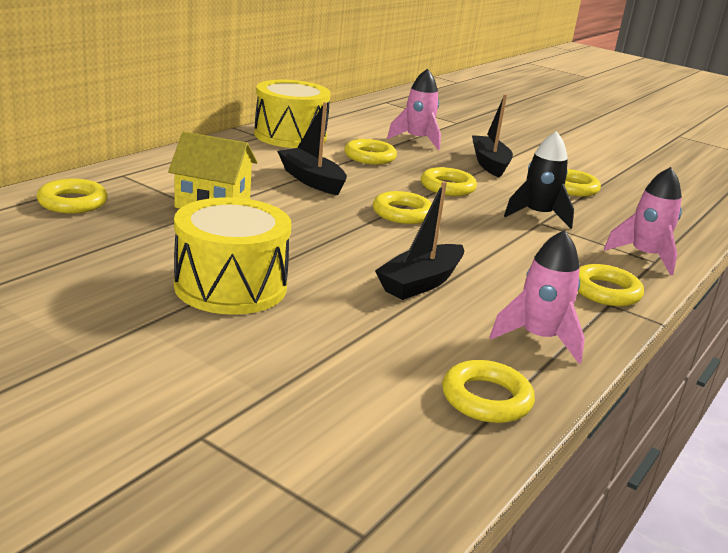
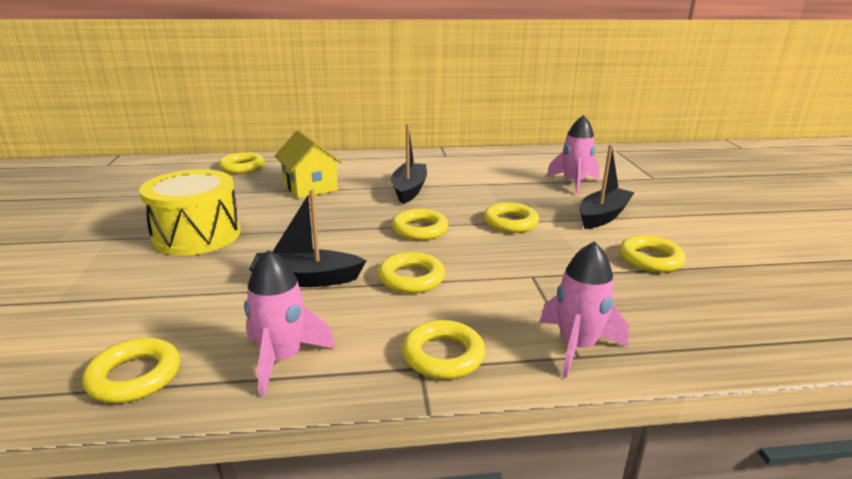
camera: 50 degrees right, 0 degrees up
yellow drum [254,80,331,148] -> none
yellow ring [344,139,397,165] -> yellow ring moved to [378,252,445,293]
black rocket [504,131,574,229] -> none

